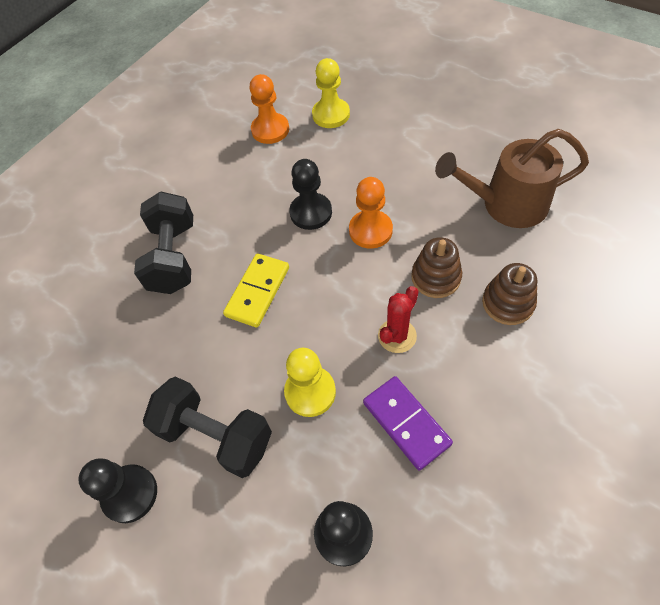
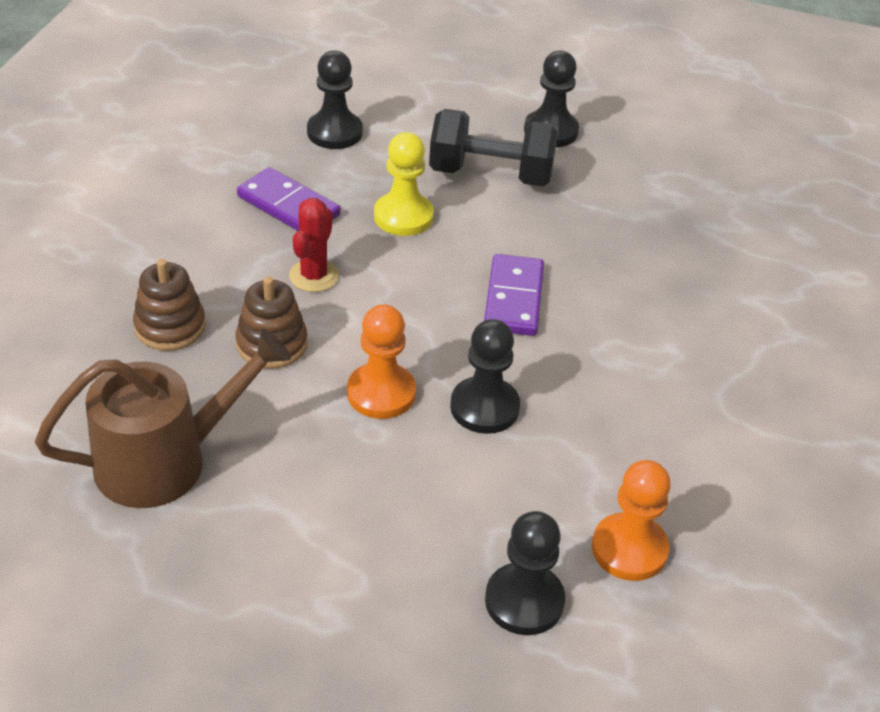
camera: 155 degrees right, 15 degrees down
black dumbbell [134,192,193,294] -> none
yellow domino [223,253,289,327] -> purple domino [484,254,544,336]
yellow pawn [312,58,350,128] -> black pawn [485,511,565,635]

